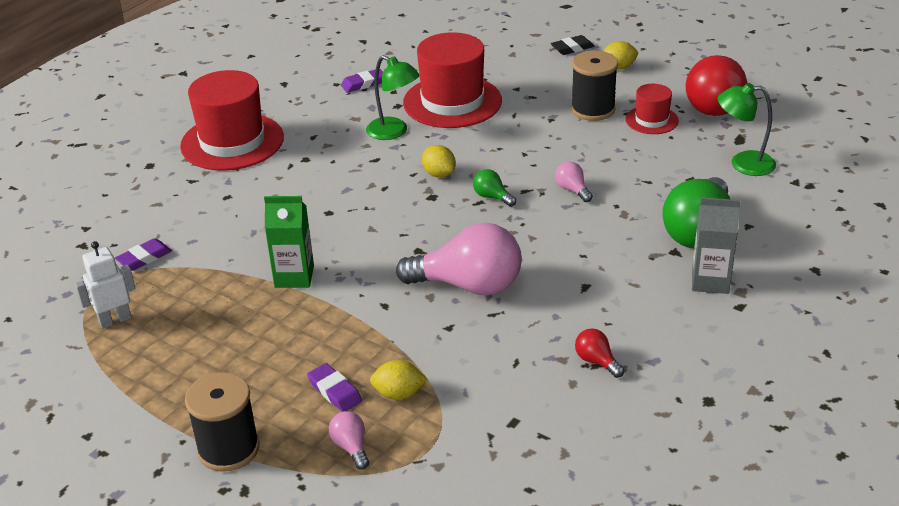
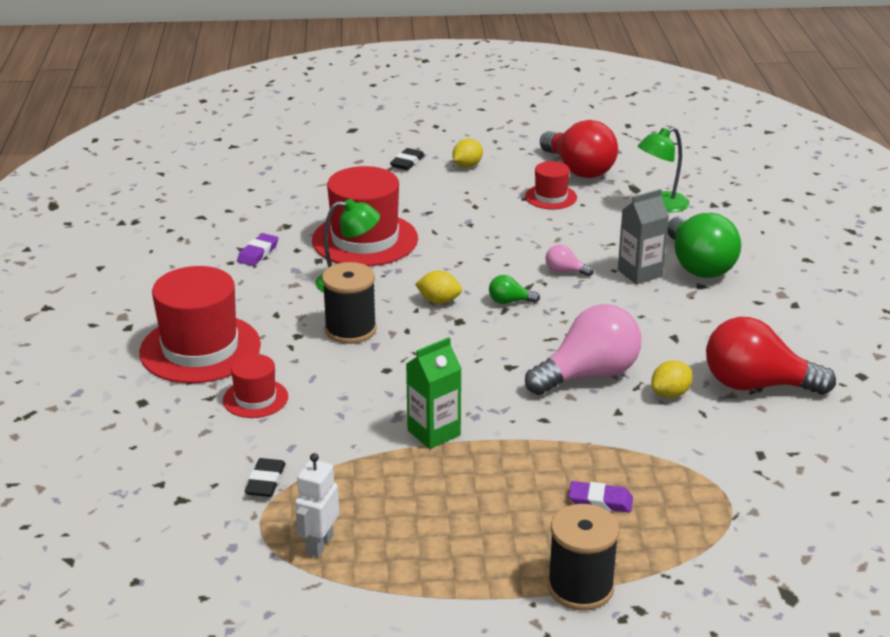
camera: 40 degrees left, 5 degrees down
purple eraser [115,238,172,271] -> black eraser [245,458,285,497]
pink light bulb [329,411,369,470] -> none
yellow lemon [370,360,428,400] -> yellow lemon moved to [651,360,693,398]
black spool [571,51,618,121] -> black spool moved to [322,262,377,344]
red light bulb [575,328,624,378] -> red light bulb [706,317,836,395], size x2.30
grey carton [692,198,740,294] -> grey carton moved to [618,189,669,285]
none -> red hat [223,354,288,418]

